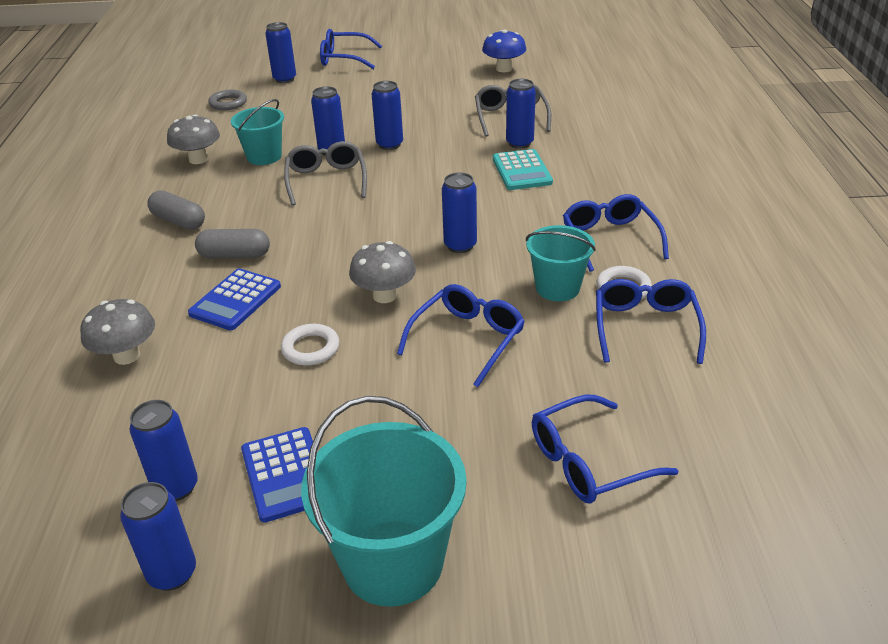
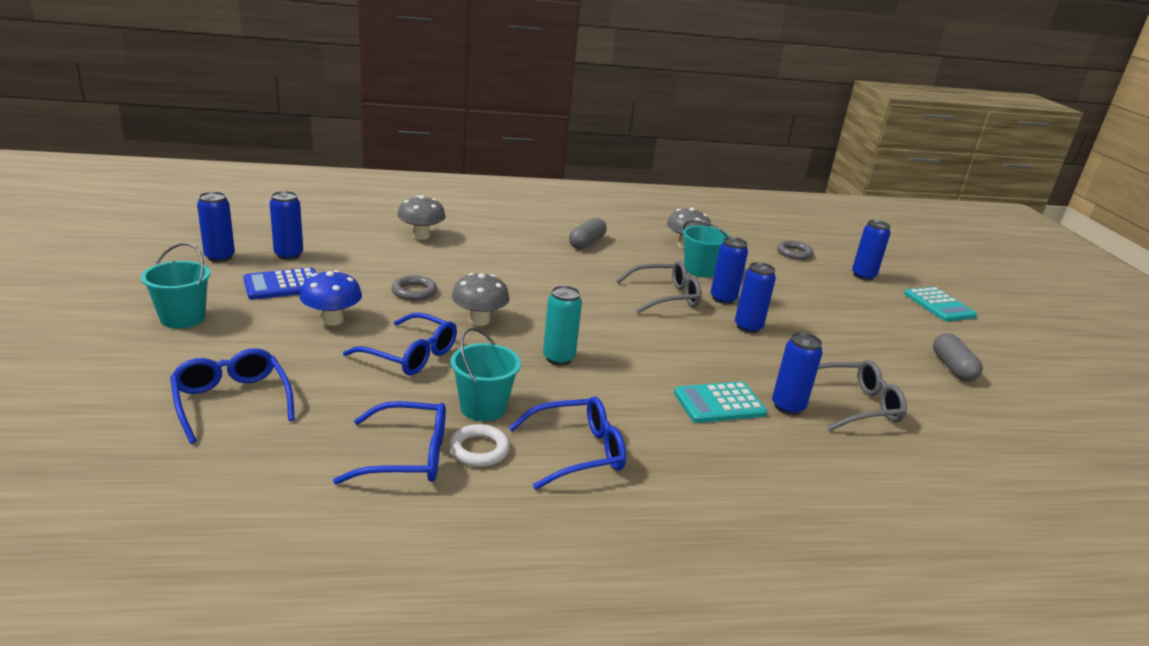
camera: 80 degrees right, 10 degrees down
blue calculator [188,268,281,330] -> none
grey capsule [195,229,270,258] -> grey capsule moved to [933,333,983,382]
white ring [281,324,339,365] -> grey ring [391,275,437,301]
turquoise bucket [301,396,467,607] -> turquoise bucket [141,243,211,329], size x0.61
blue glasses [320,29,382,69] -> turquoise calculator [904,287,977,321]
blue can [442,172,477,253] -> turquoise can [543,286,582,365]
blue mushroom [482,29,527,72] -> blue mushroom moved to [300,270,362,326]

